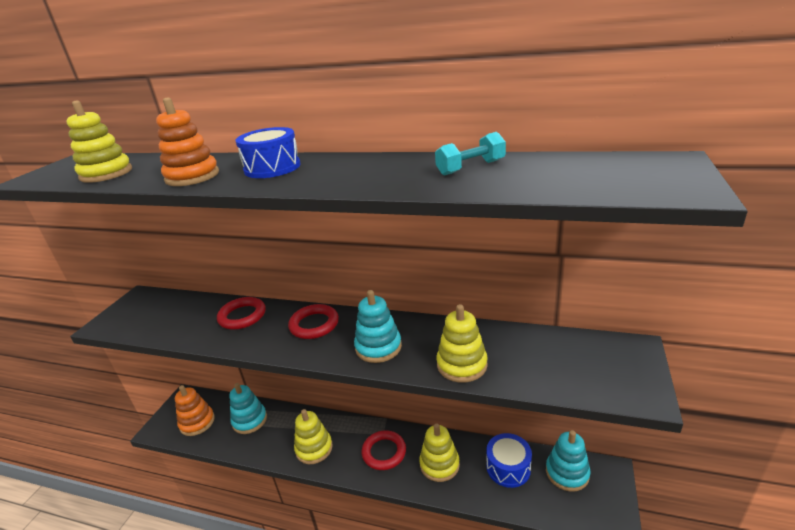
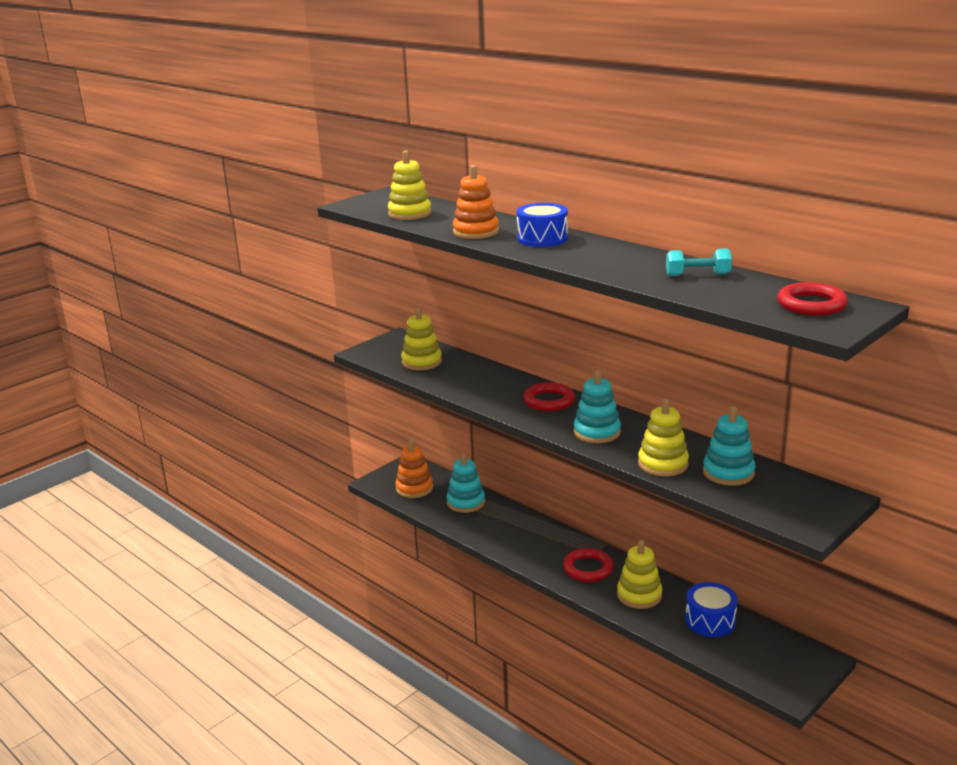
camera: 25 degrees right, 5 degrees down
red ring [217,297,266,330] -> red ring moved to [777,282,848,315]
yellow stacking toy [294,409,333,464] -> yellow stacking toy moved to [401,307,442,370]
turquoise stacking toy [546,430,590,492] -> turquoise stacking toy moved to [703,406,756,486]

